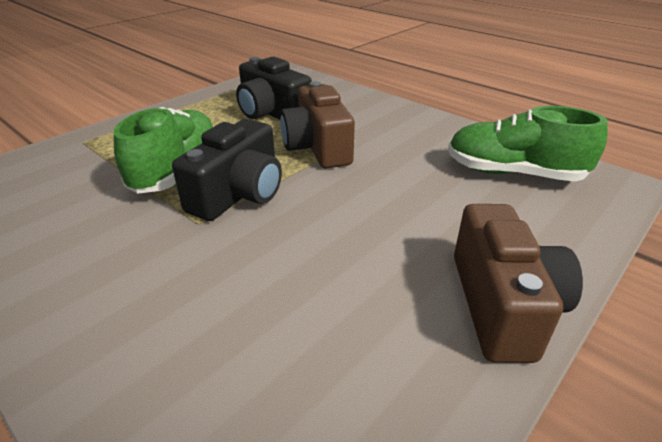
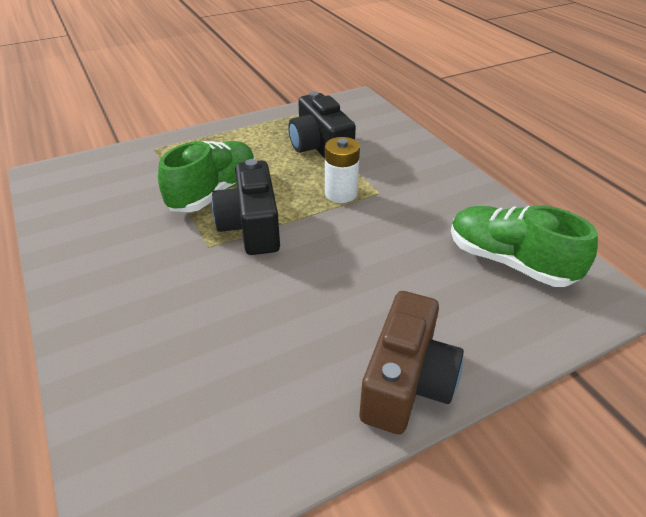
camera: 20 degrees right, 5 degrees up
black camera [172,119,282,221] -> black camera turned 120 degrees clockwise [212,159,280,255]
brown camera [280,81,355,169] -> white battery [325,137,360,203]

